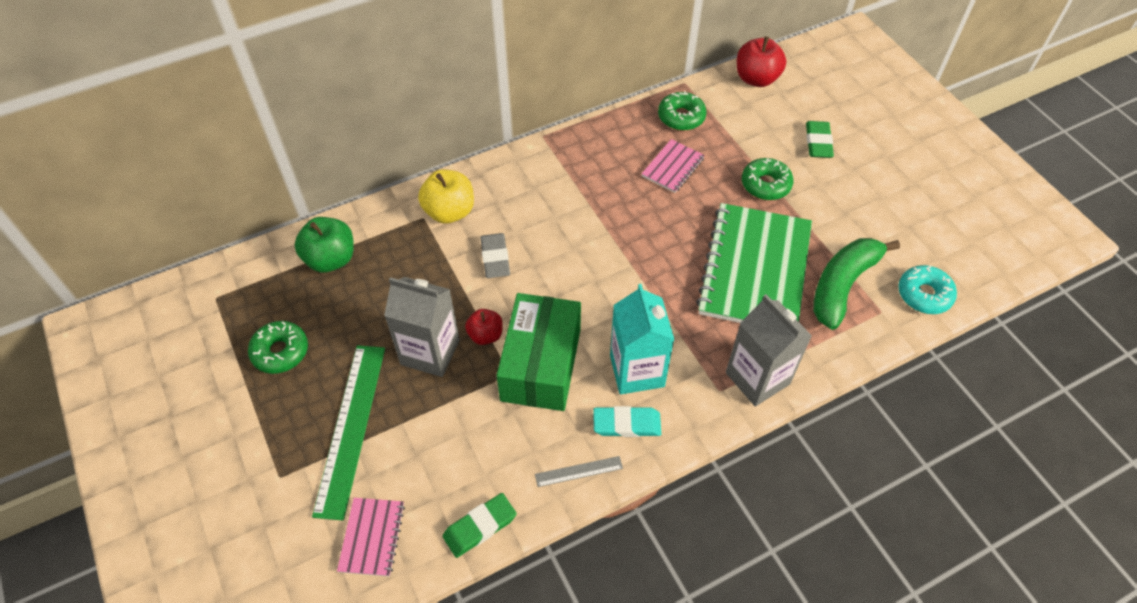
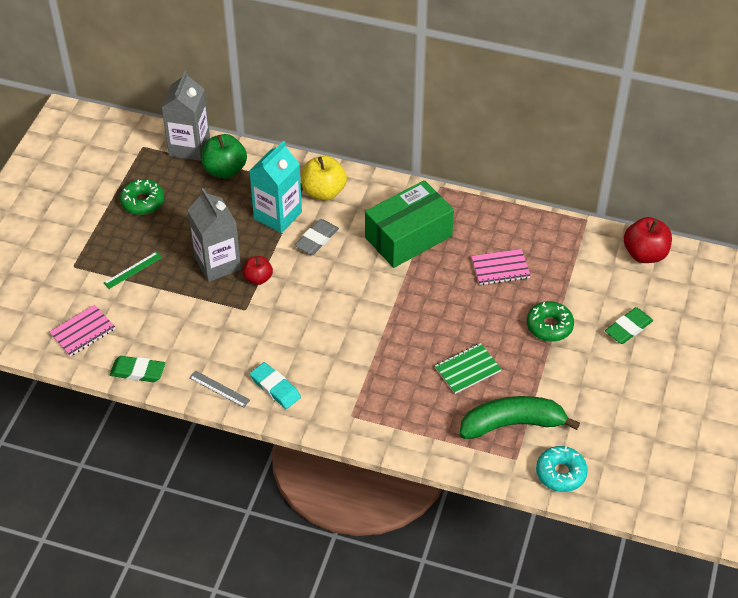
camera: 45 degrees right, 5 degrees down
green ruler [312,345,385,521] -> green ruler [104,252,162,289], size x0.45
green box [496,293,581,411] -> green box moved to [365,180,454,268]
turquoise carton [610,284,674,395] -> turquoise carton moved to [249,141,302,233]
green donut [658,91,707,131] -> none
green notebook [696,203,812,323] -> green notebook [434,343,502,394], size x0.45
grey carton [726,294,812,407] -> grey carton moved to [161,71,210,161]

